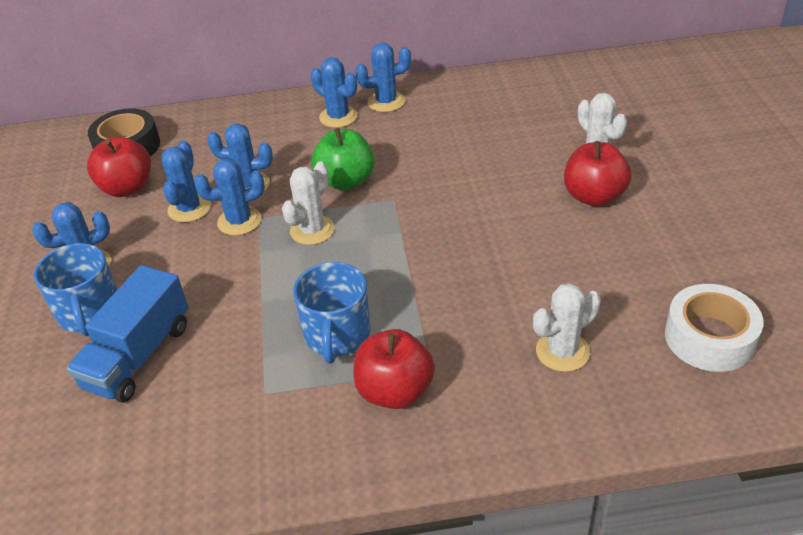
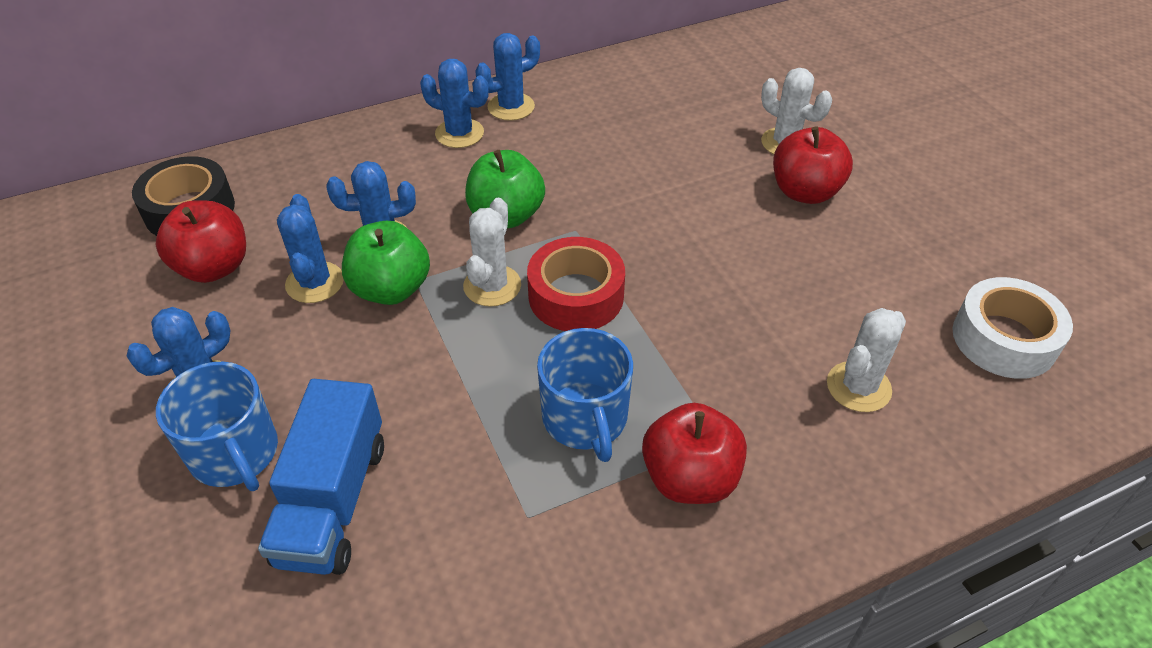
camera: 20 degrees left, 5 degrees up
blue cactus [194,159,265,235] -> green apple [342,221,430,305]
none -> red tape [527,237,625,331]

